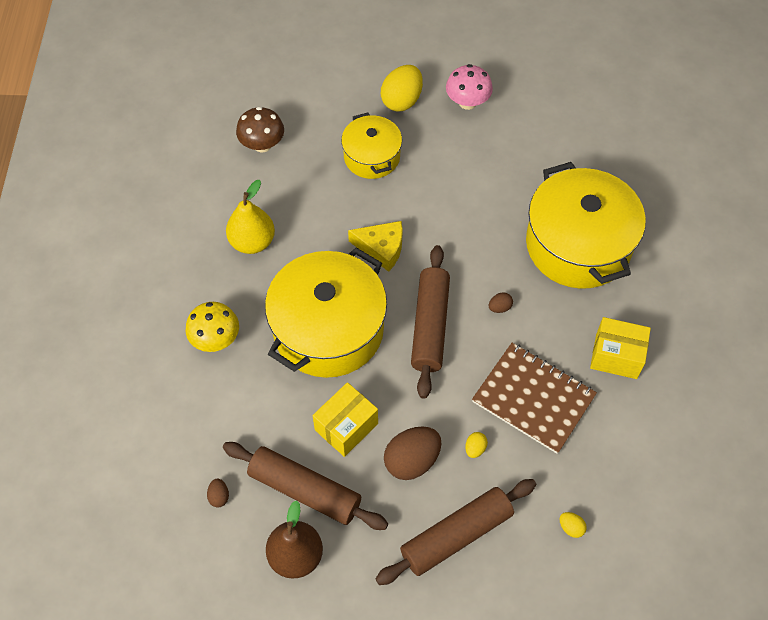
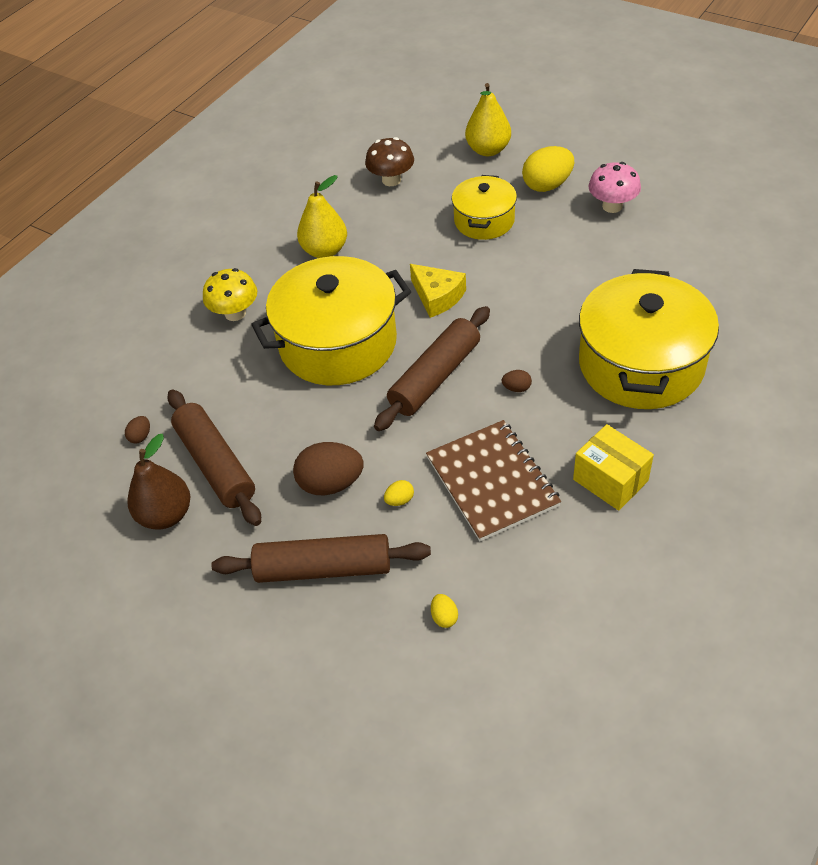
camera: 35 degrees right, 10 degrees down
yellow box [313,382,378,457] -> none
none -> yellow pear [465,83,511,156]

